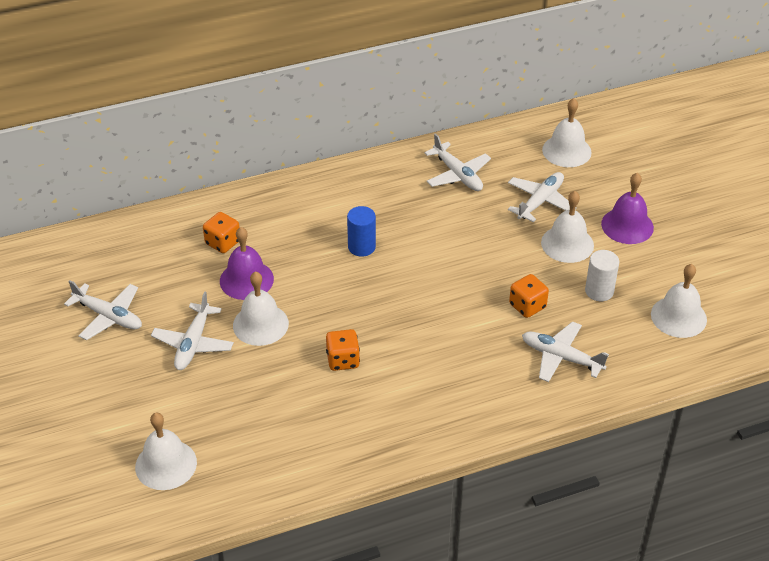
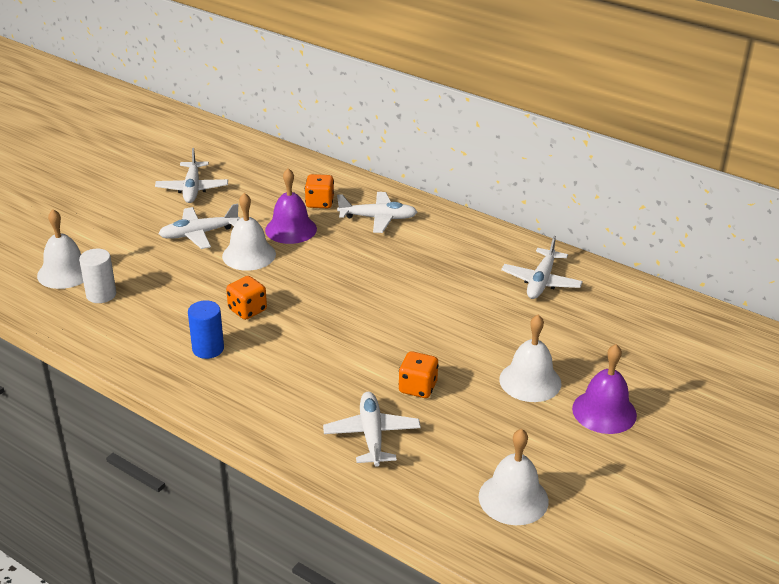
camera: 55 degrees right, 10 degrees down
blue cylinder [347,206,376,257] -> blue cylinder moved to [188,300,224,359]
white plane [508,172,577,222] -> white plane moved to [337,192,417,233]
white bell [542,98,592,167] -> none
white cylinder [585,250,619,301] -> white cylinder moved to [79,249,116,303]

